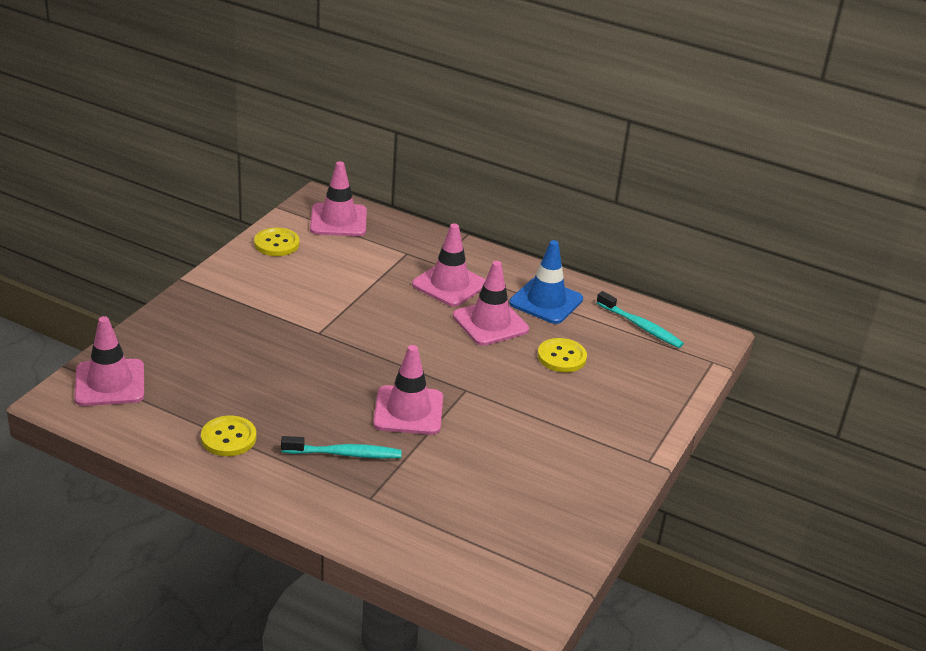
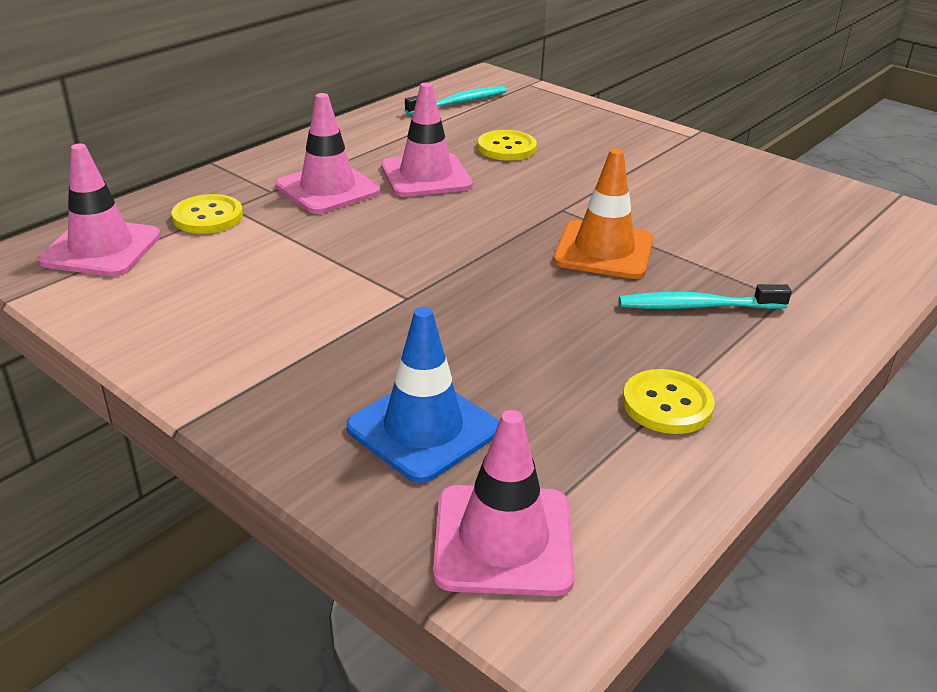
camera: 75 degrees left, 0 degrees up
yellow button [254,227,300,256] -> yellow button moved to [172,194,243,234]
turquoise toothbrush [281,436,402,459] -> turquoise toothbrush turned 105 degrees counterclockwise [619,284,791,309]
pink traffic cone [373,345,443,435] -> orange traffic cone [554,148,653,279]
blue traffic cone [509,240,583,324] -> blue traffic cone moved to [346,307,499,483]

